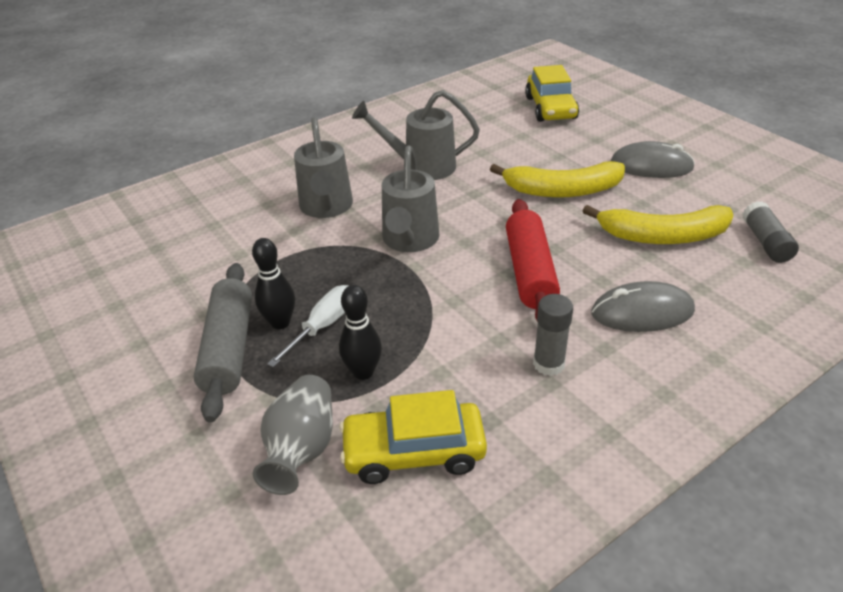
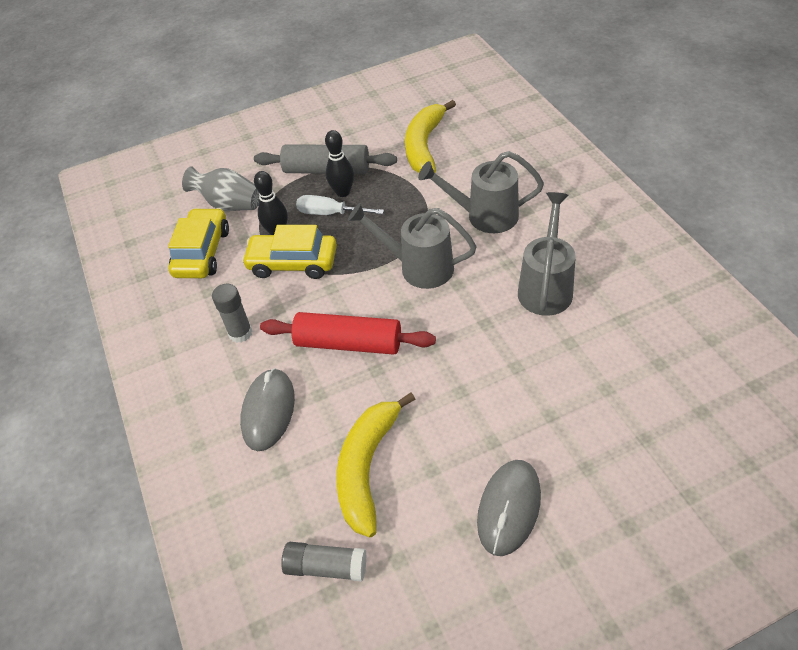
camera: 105 degrees right, 10 degrees up
white screwdriver [267,285,348,367] -> white screwdriver turned 150 degrees clockwise [296,195,384,215]
yellow banana [490,161,625,198] -> yellow banana moved to [405,100,456,173]
yellow car [525,65,579,122] -> yellow car moved to [242,225,337,279]

